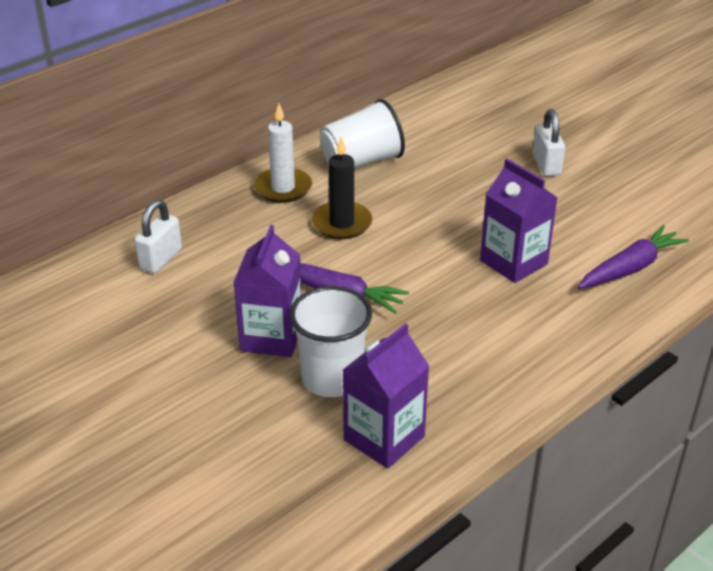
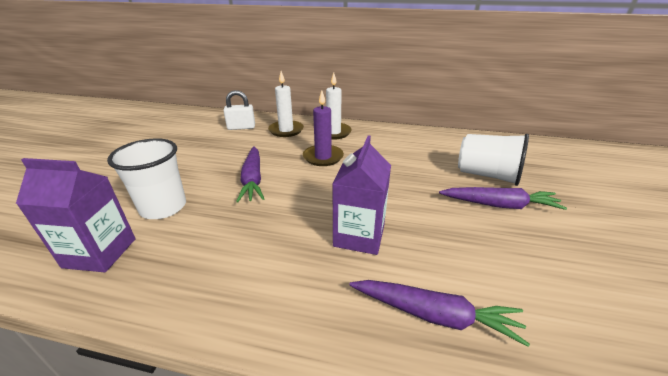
camera: 55 degrees right, 5 degrees down
purple carton [233,225,302,357] -> none
black candle [312,137,372,239] -> purple candle [303,90,344,166]
white cup [320,99,405,168] -> white cup moved to [458,134,529,186]
white padlock [532,109,565,176] -> purple carrot [439,187,567,210]
none -> white candle [268,71,304,137]

